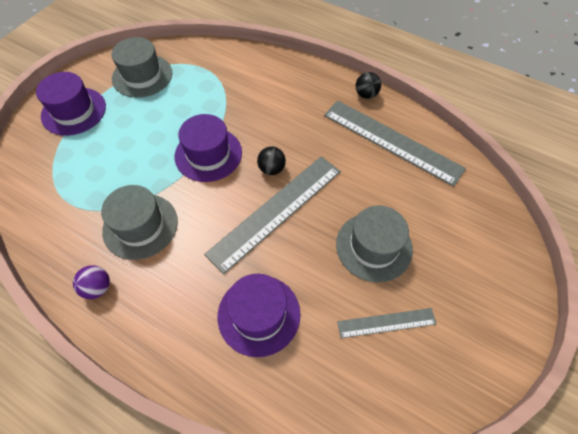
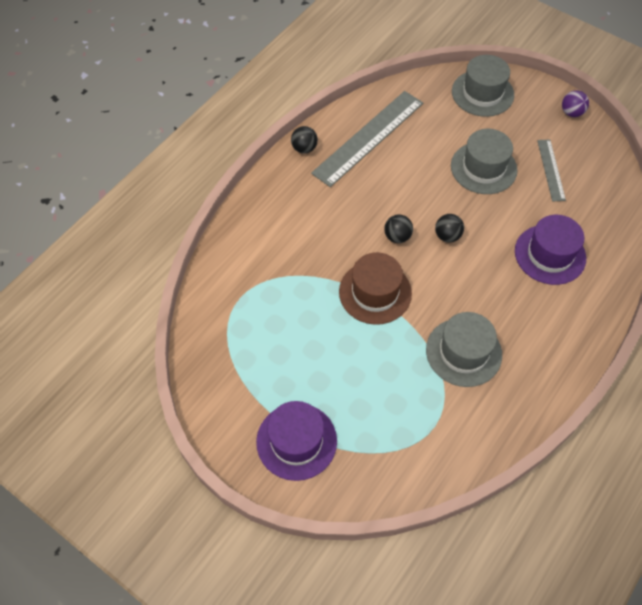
camera: 85 degrees left, 0 degrees up
purple ball [73,265,110,299] -> purple ball moved to [562,90,589,117]
grey hat [112,37,172,98] -> grey hat moved to [452,55,514,117]
purple hat [175,114,242,182] -> brown hat [339,252,412,325]
grey ruler [204,156,341,274] -> black ball [435,214,464,242]

